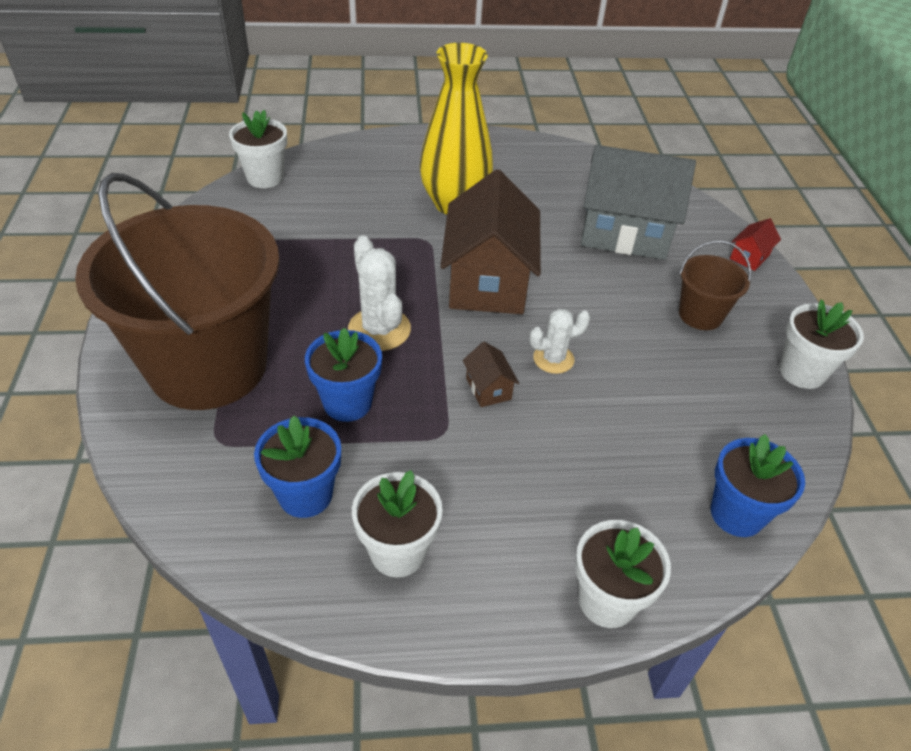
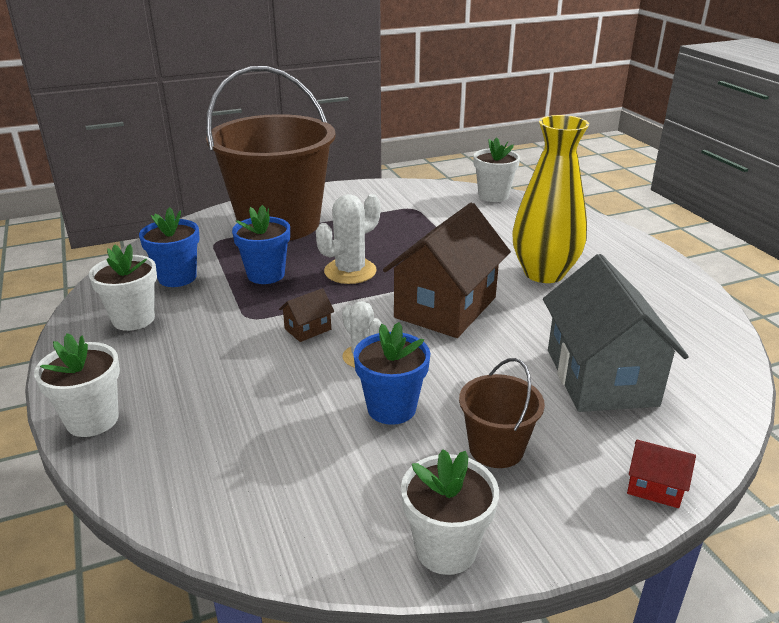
camera: 75 degrees right, 15 degrees down
brown house [440,169,541,314] -> brown house turned 45 degrees counterclockwise [383,203,511,338]
blue flower pot [711,434,805,537] -> blue flower pot moved to [353,322,430,425]

